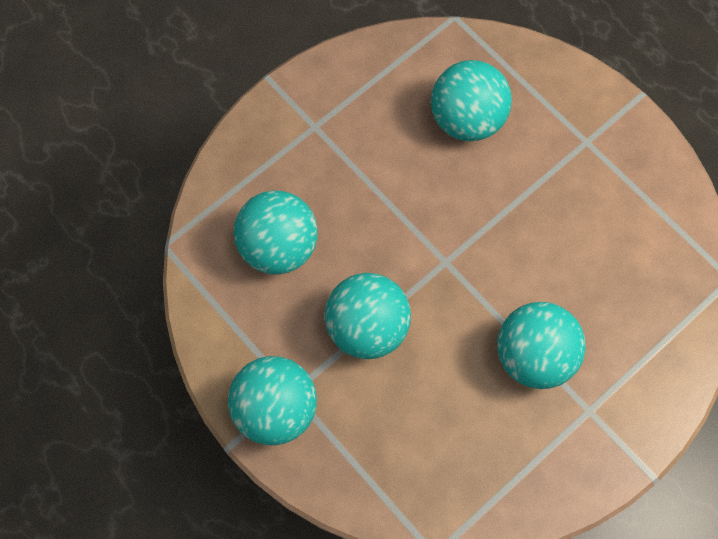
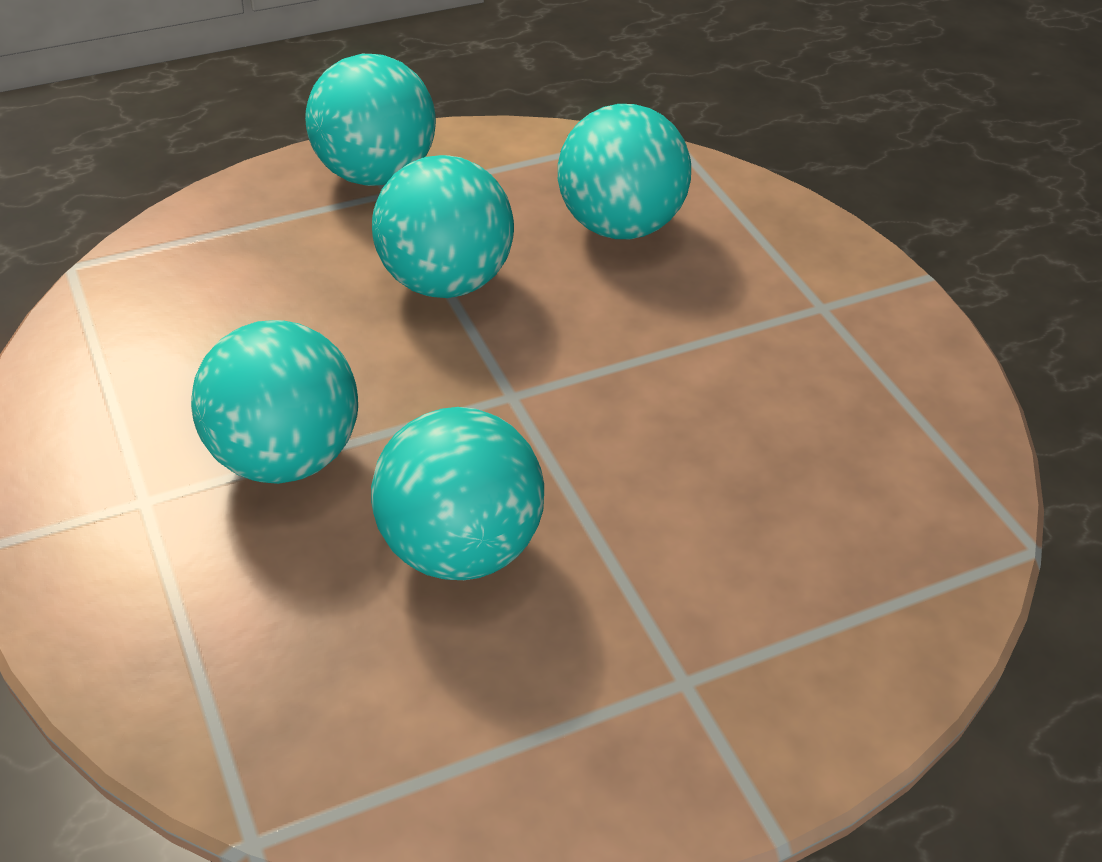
camera: 105 degrees right, 25 degrees down
turquoise ball [431,60,512,141] -> turquoise ball moved to [371,407,544,580]

